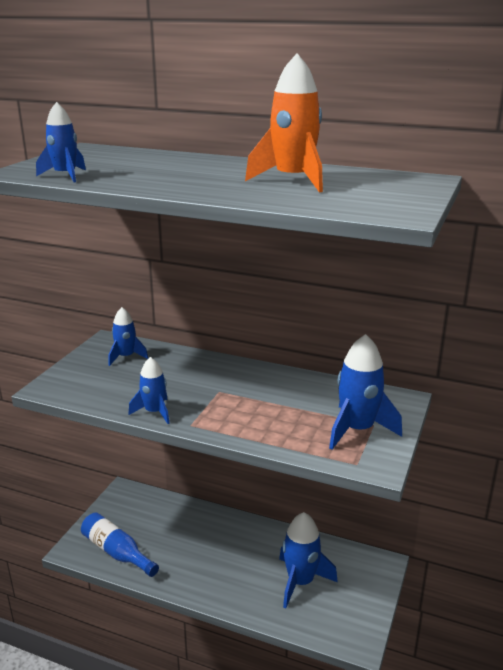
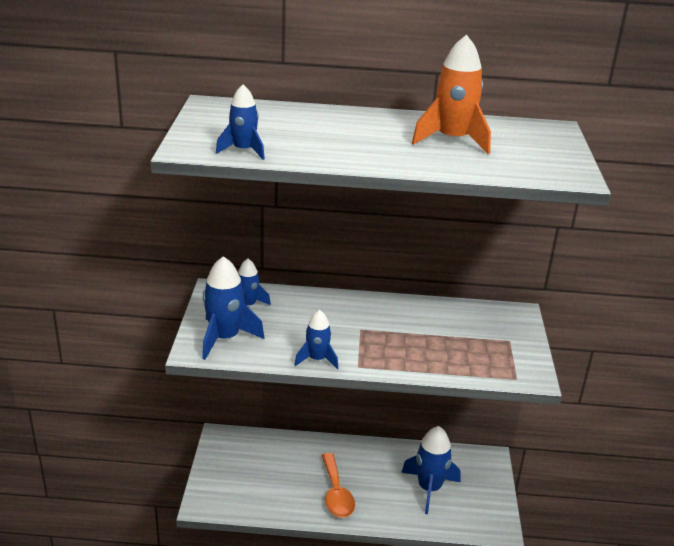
camera: 20 degrees left, 5 degrees up
blue bottle [81,513,159,577] -> none
blue rocket [329,334,402,450] -> blue rocket moved to [202,256,264,360]
none -> orange spoon [322,453,355,518]

